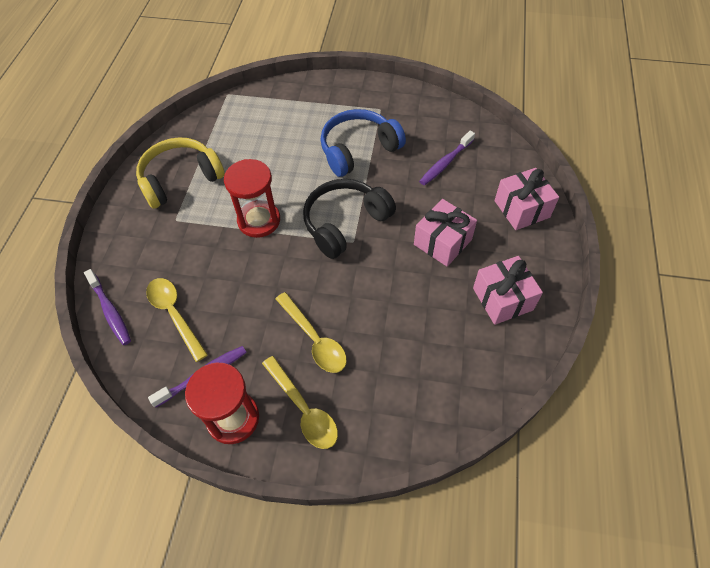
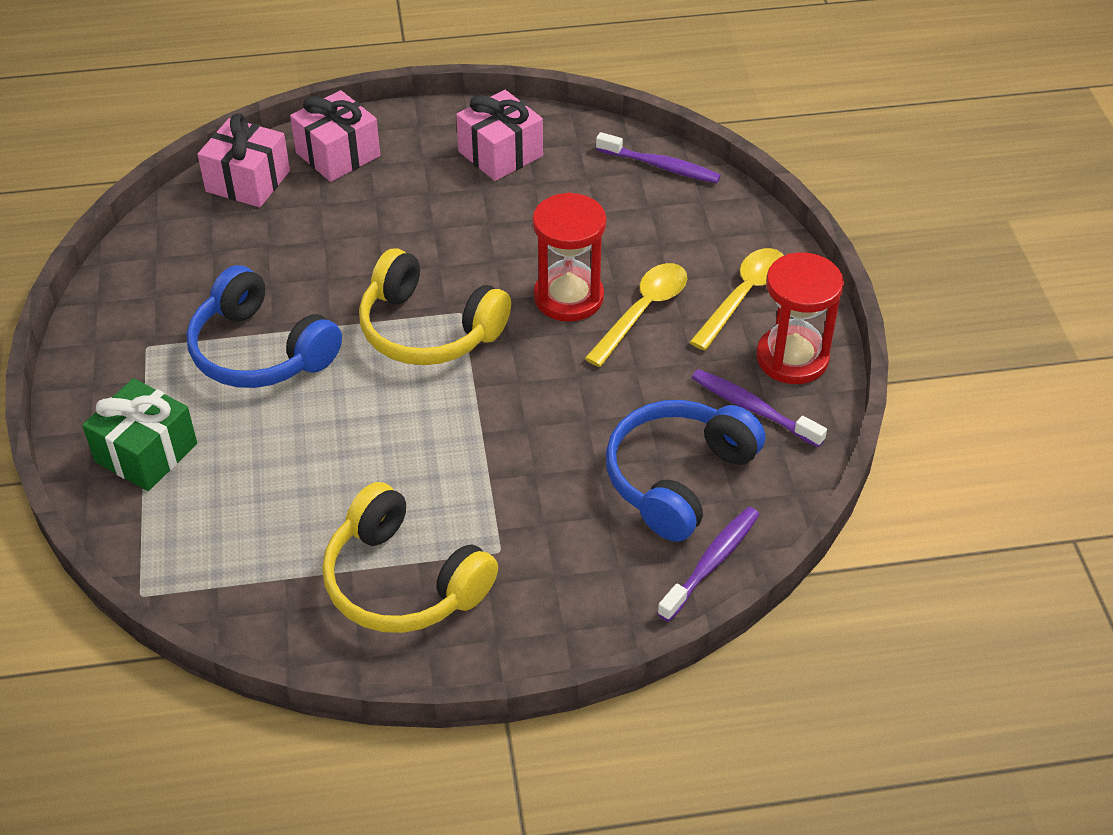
camera: 110 degrees left, 10 degrees down
yellow spoon [146,278,208,362] -> blue headphones [606,400,766,542]
red hourglass [224,159,280,238] -> red hourglass moved to [532,193,606,322]
black headphones [303,179,396,259] -> yellow headphones [359,248,511,365]
pink gift [414,199,477,266] -> pink gift moved to [197,113,290,207]
purple toothbrush [419,131,475,186] -> purple toothbrush moved to [596,132,721,183]
none -> green gift [82,378,197,491]

